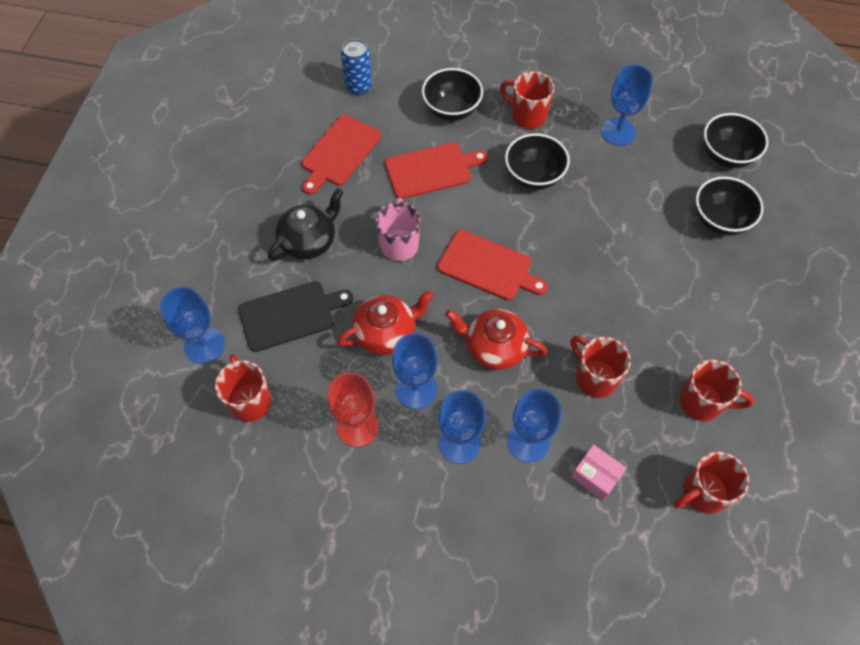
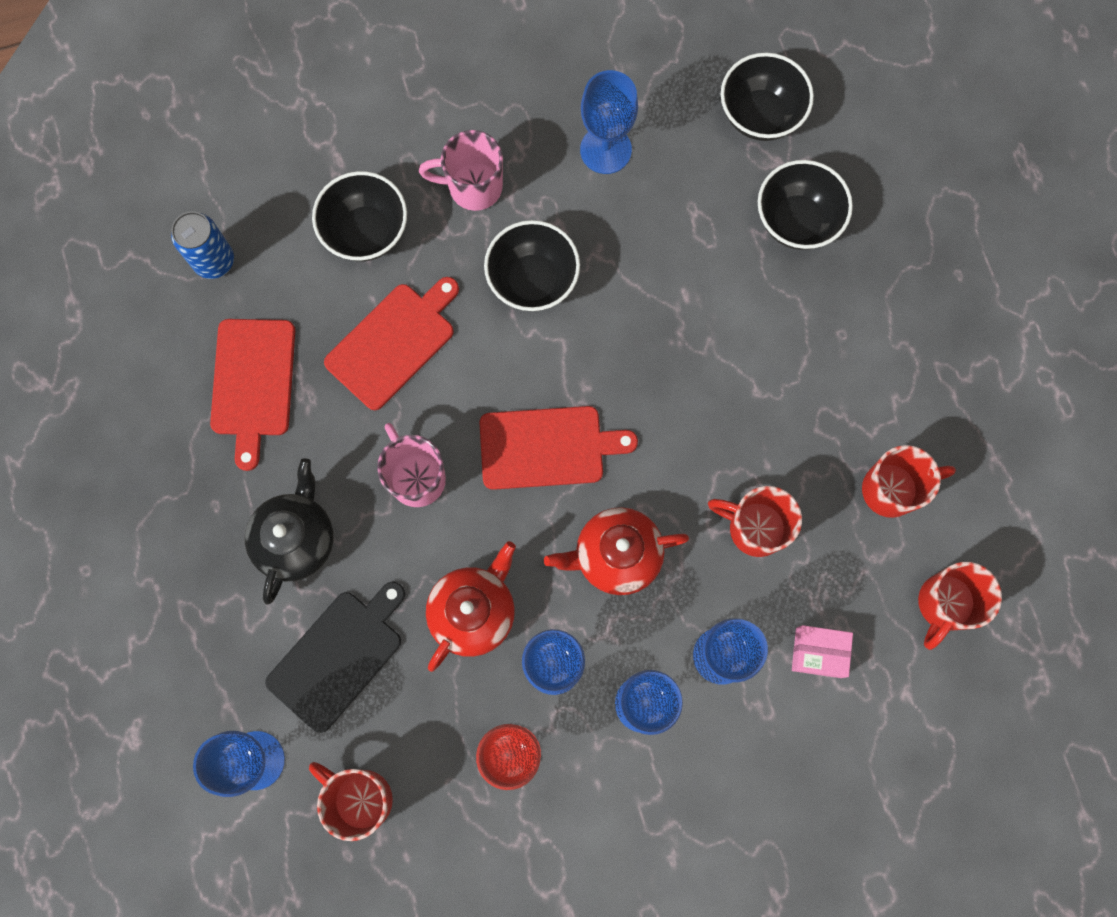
camera: 30 degrees left, 15 degrees up
red mug [500,71,554,129] -> pink mug [419,130,503,211]

